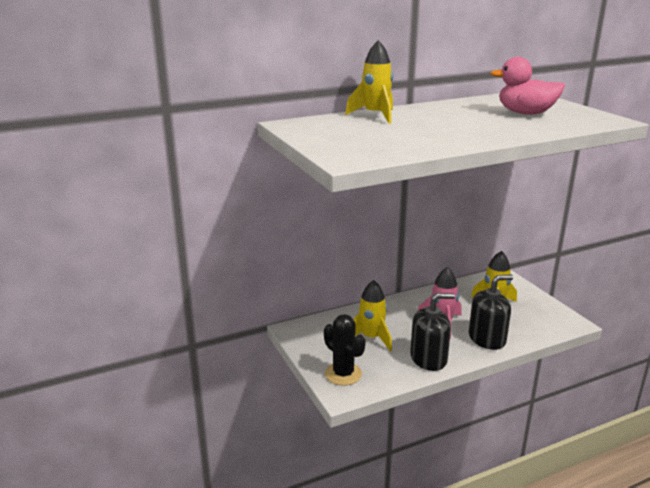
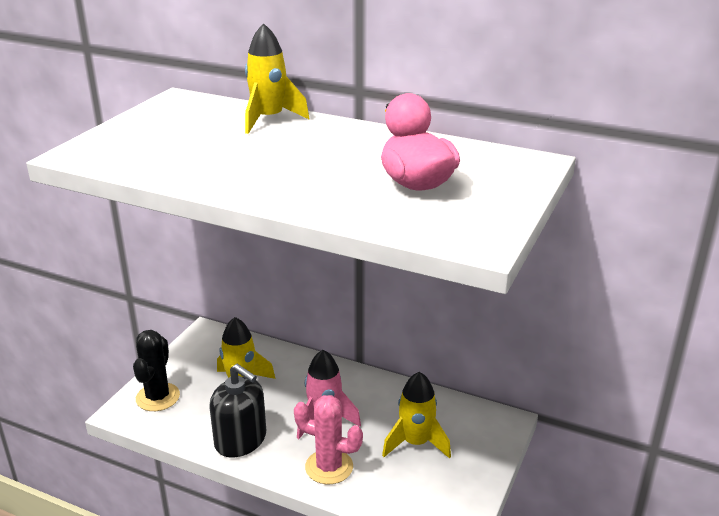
camera: 50 degrees right, 5 degrees up
black soap dispenser [469,274,513,350] -> pink cactus [294,395,363,484]

